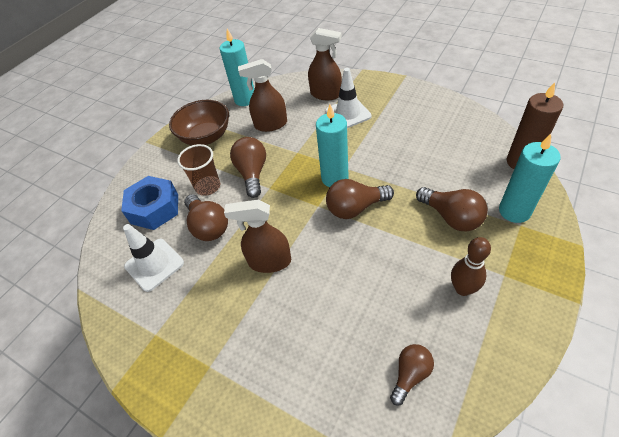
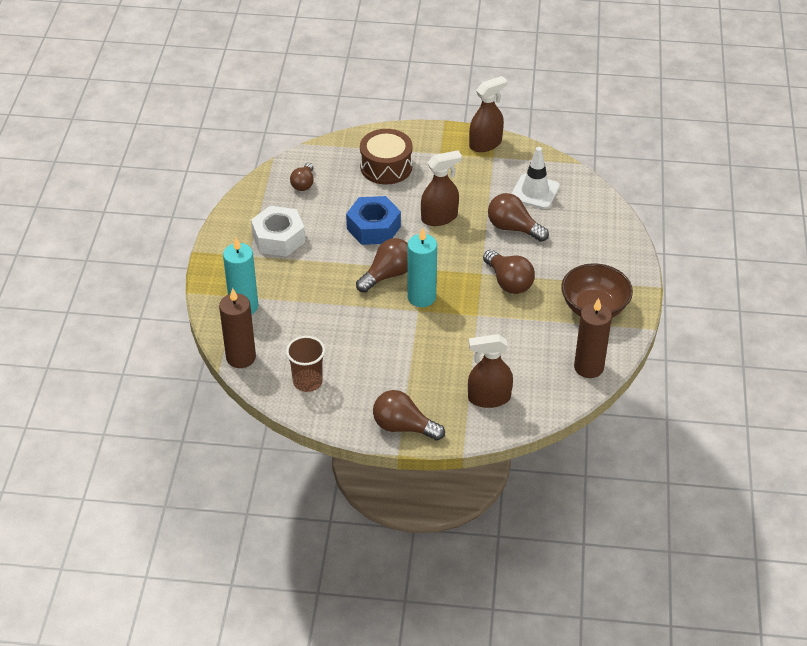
camera: 150 degrees right, 5 degrees down
blue nut [121,176,178,230] -> blue nut moved to [346,196,401,245]
brown cup [177,144,220,196] -> brown cup moved to [286,336,325,392]
turquoise candle [220,29,254,106] -> brown candle [574,298,612,378]
brown spray bottle [238,59,287,132] -> brown spray bottle moved to [469,76,507,152]
white traffic cone [325,68,372,128] -> none
brown light bulb [416,187,488,232] -> brown light bulb moved to [373,390,445,441]
brown bowling pin [451,237,491,296] -> white nut [251,206,305,257]
none -> brown drum [360,129,413,185]

